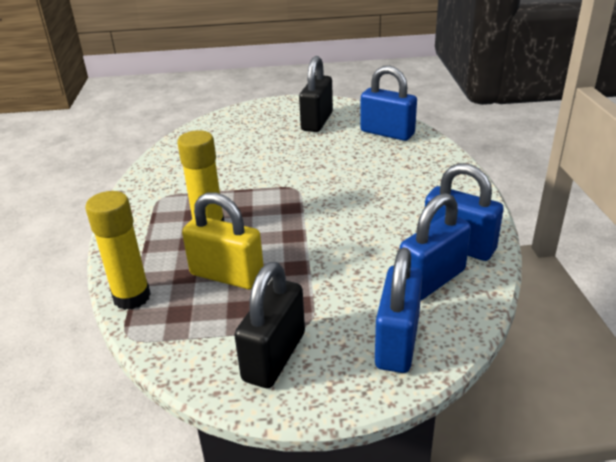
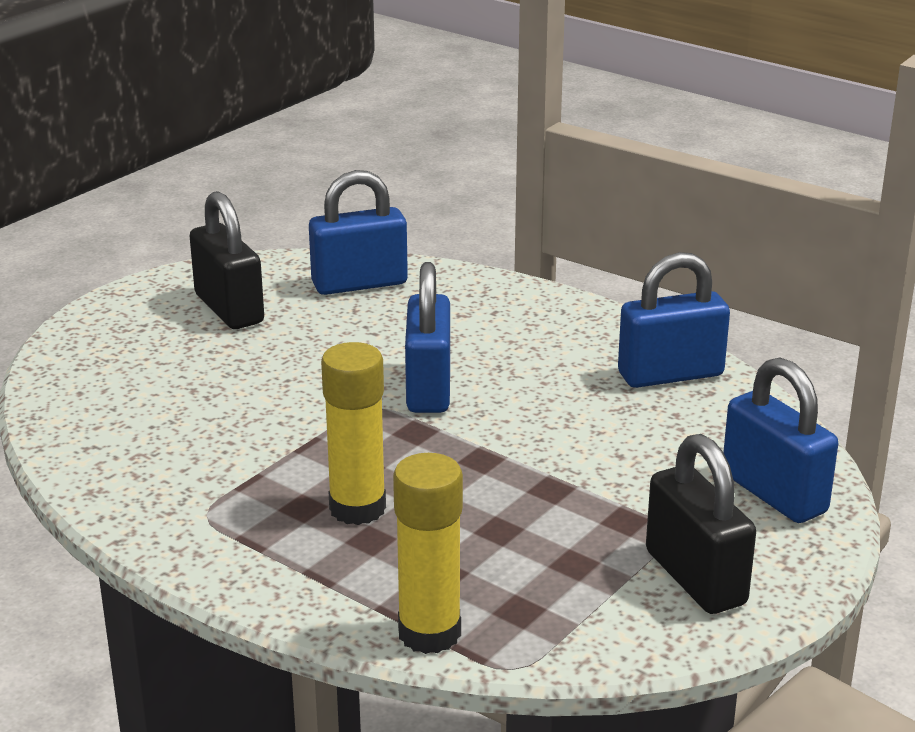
camera: 50 degrees left, 5 degrees down
yellow padlock [182,192,264,289] -> none
blue padlock [400,193,471,301] -> blue padlock moved to [405,262,450,413]

